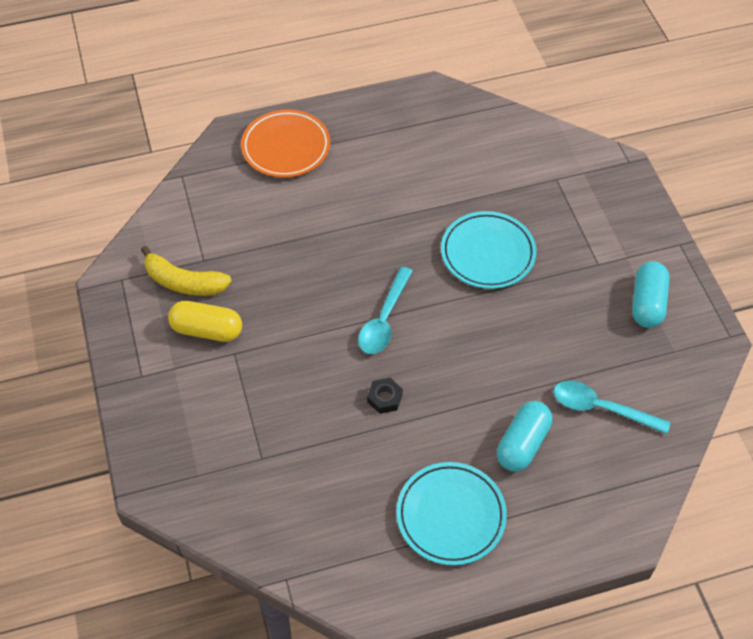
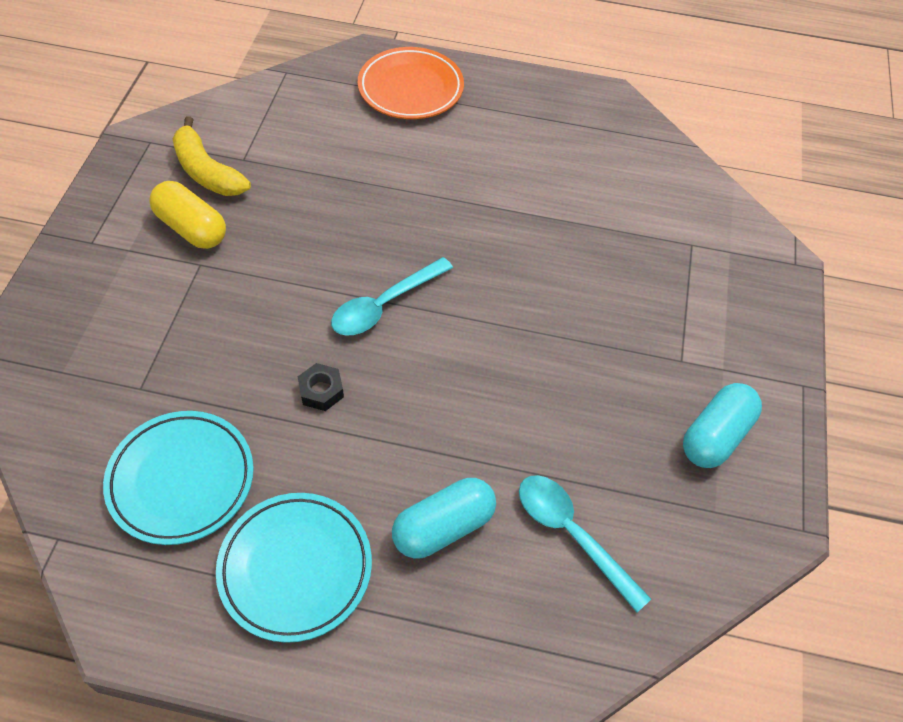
camera: 25 degrees right, 0 degrees up
turquoise plate [441,211,536,289] -> turquoise plate moved to [103,411,254,545]

